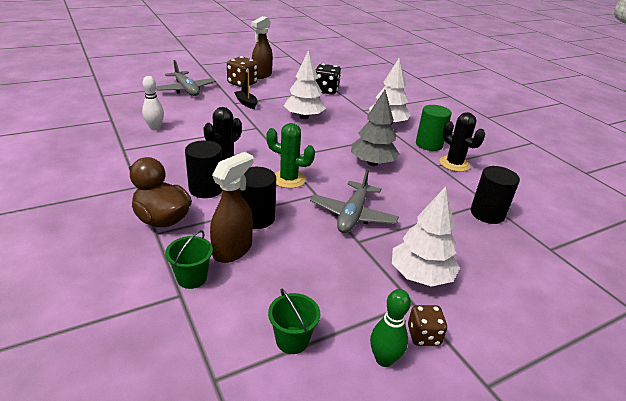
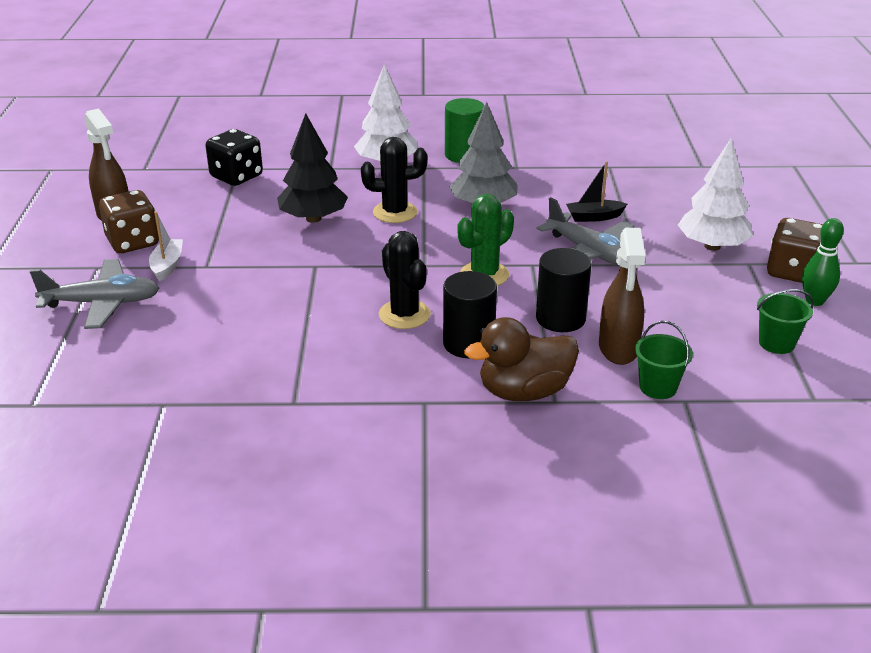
camera: 60 degrees left, 0 degrees up
white bowling pin [142,76,164,130] -> none
brown spray bottle [210,152,253,263] -> brown spray bottle turned 150 degrees counterclockwise [599,228,645,365]
black boat [234,71,258,109] -> black boat moved to [566,161,627,222]
white tree [284,50,326,119] -> black tree [277,113,348,223]
brown dice [408,305,447,346] -> brown dice [767,218,823,283], size x1.62
black cactus [439,112,485,172] -> black cactus moved to [361,137,427,223]
black cylinder [471,166,520,224] -> none
none -> white boat [149,211,183,281]

